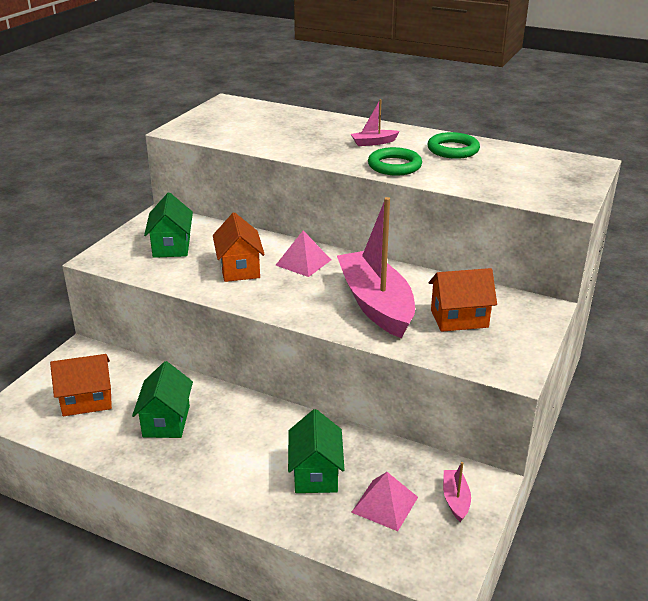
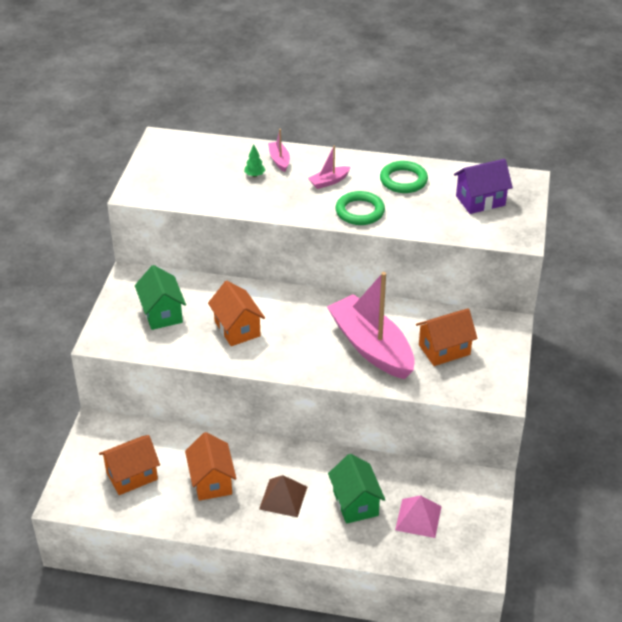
camera: 15 degrees left, 10 degrees up
green house [132,361,193,438] -> orange house [185,432,237,501]
pink pyramid [276,231,331,277] -> none
pink boat [443,462,471,522] -> pink boat moved to [268,129,290,172]
none -> green tree [244,144,265,177]
none -> brown pyramid [259,475,307,517]
none -> purple house [454,159,513,214]

